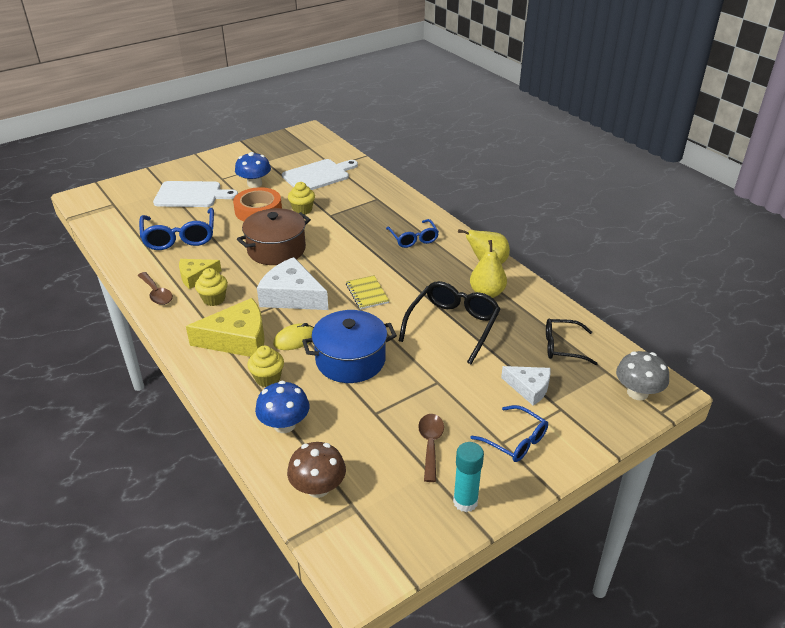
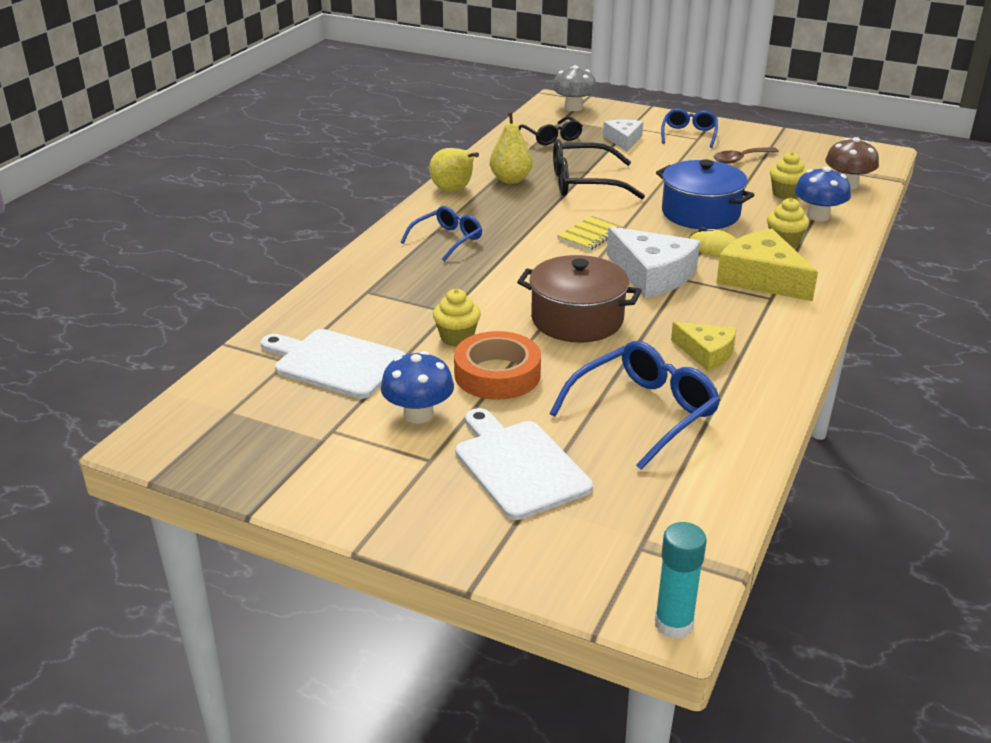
camera: 120 degrees left, 5 degrees down
brown spoon [137,272,173,305] -> none
yellow cupcake [195,268,228,306] -> yellow cupcake moved to [770,152,807,199]
white cheese [257,257,328,310] -> white cheese turned 45 degrees counterclockwise [607,227,700,298]
turquoise glue stick [453,442,484,512] -> turquoise glue stick moved to [655,522,707,639]

